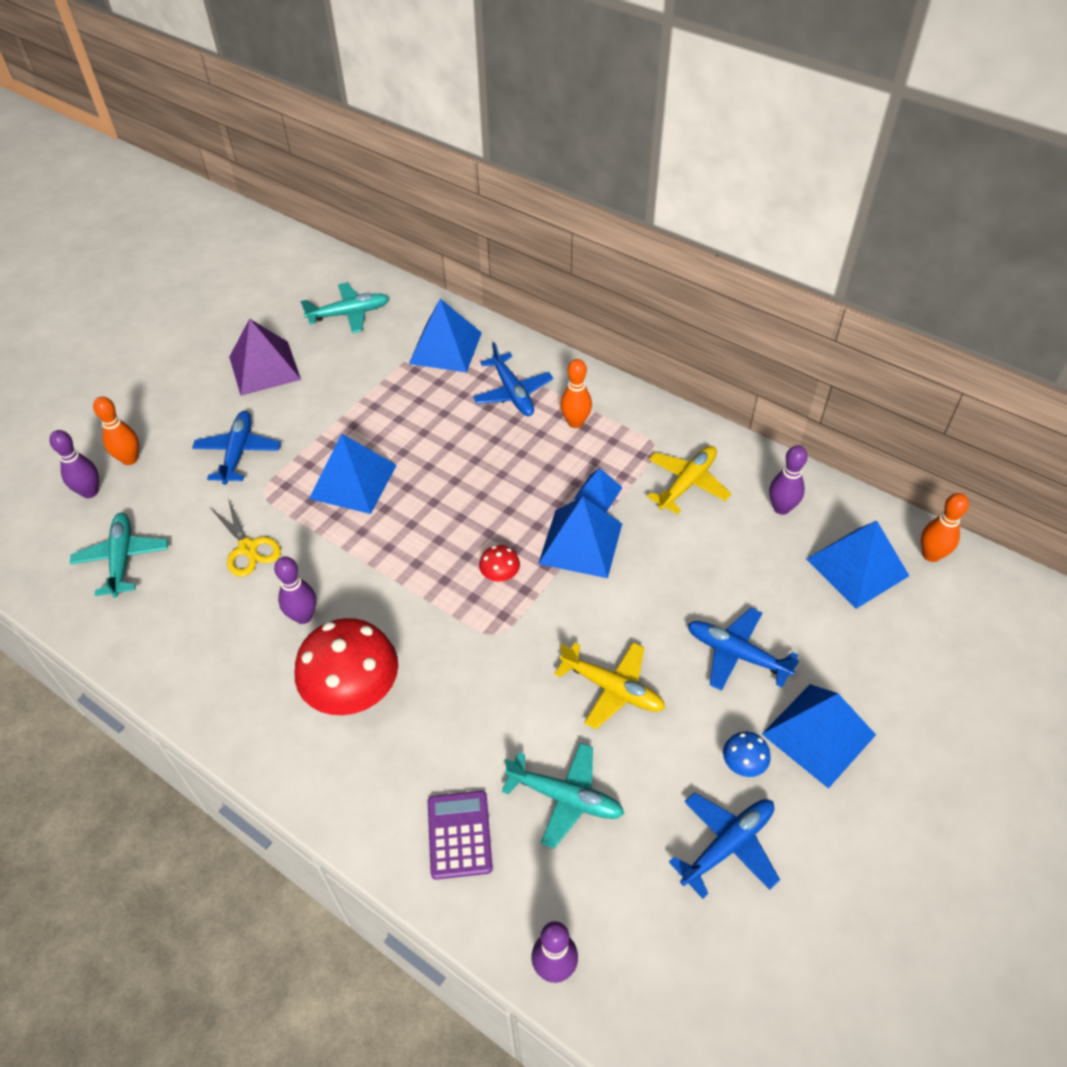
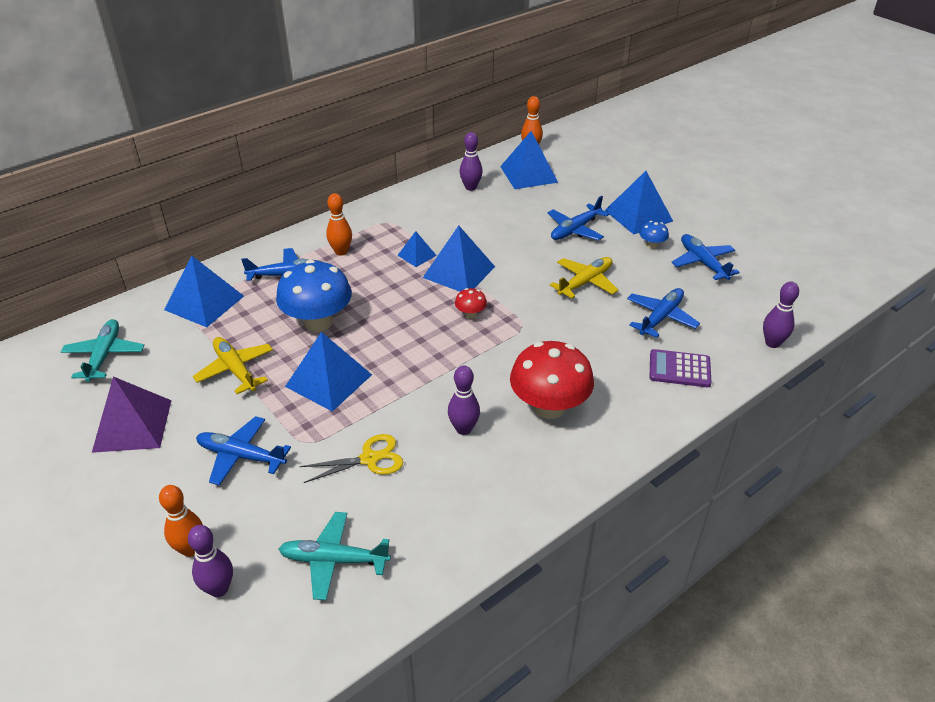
camera: 75 degrees left, 10 degrees down
turquoise plane [502,743,624,849] -> blue plane [627,288,700,338]
yellow plane [647,446,731,514] -> yellow plane moved to [193,337,273,394]
none -> blue mushroom [276,260,352,332]

